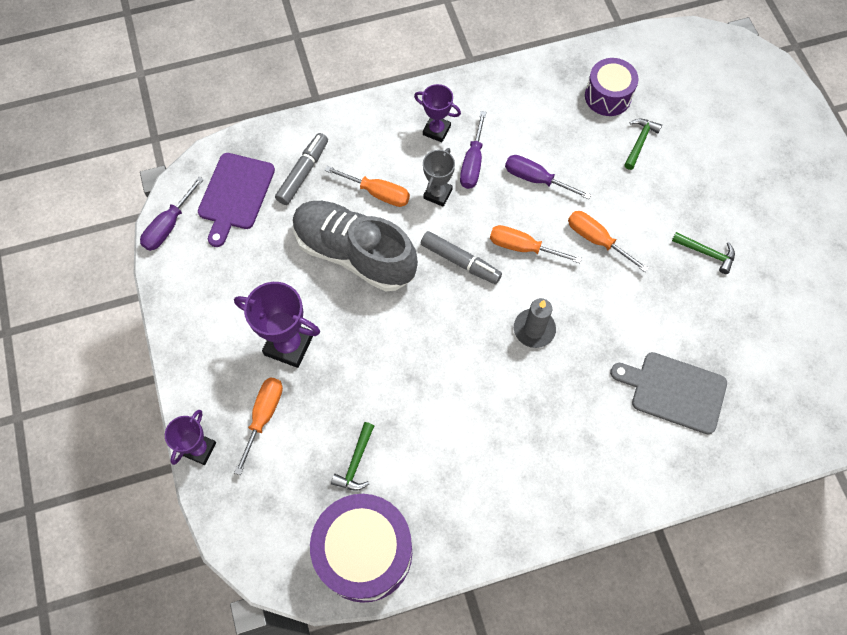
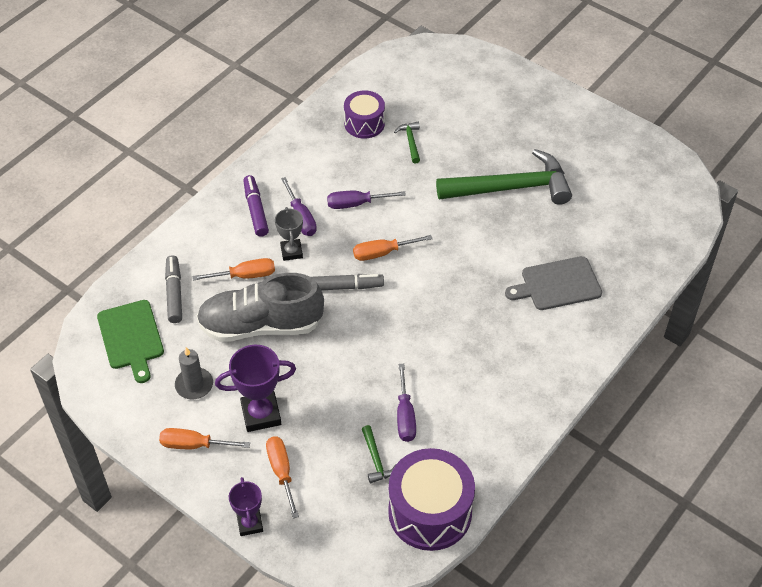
camera: 35 degrees left, 15 degrees down
purple screwdriver [140,177,204,251] -> purple screwdriver moved to [397,364,416,442]
purple cutting board [198,153,275,247] -> green cutting board [97,300,164,383]
purple trophy [414,84,461,142] -> purple marker [243,175,269,237]
grey candle [514,298,556,348] -> grey candle moved to [175,347,213,399]
orange screwdriver [568,211,649,272] -> orange screwdriver moved to [159,428,250,449]
green hammer [672,232,735,274] -> green hammer [436,149,572,205], size x2.47

